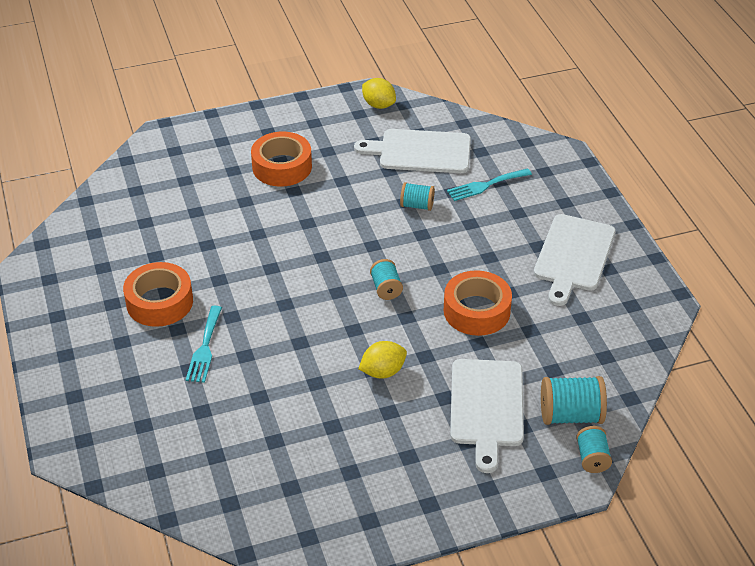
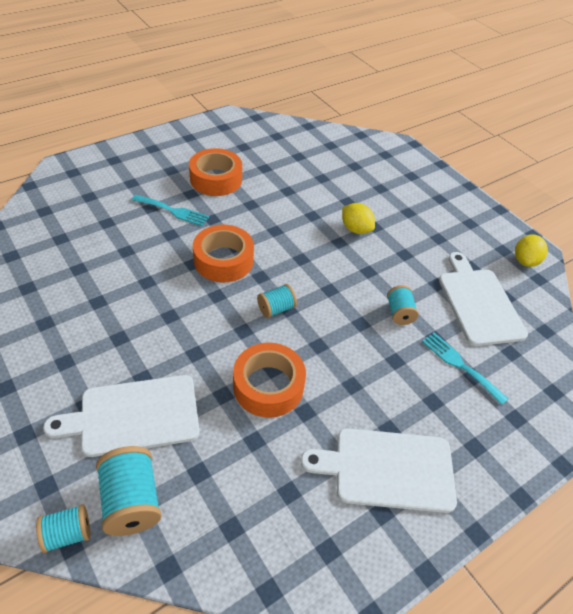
camera: 70 degrees right, 5 degrees up
turquoise fork [186,306,222,383] -> turquoise fork turned 150 degrees counterclockwise [132,195,209,226]
orange tape [251,132,312,186] -> orange tape moved to [193,225,254,282]
yellow lemon [359,341,407,378] -> yellow lemon moved to [342,203,375,234]

